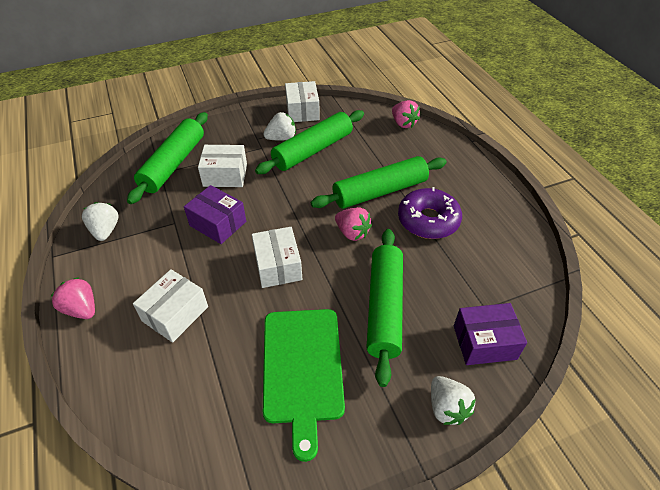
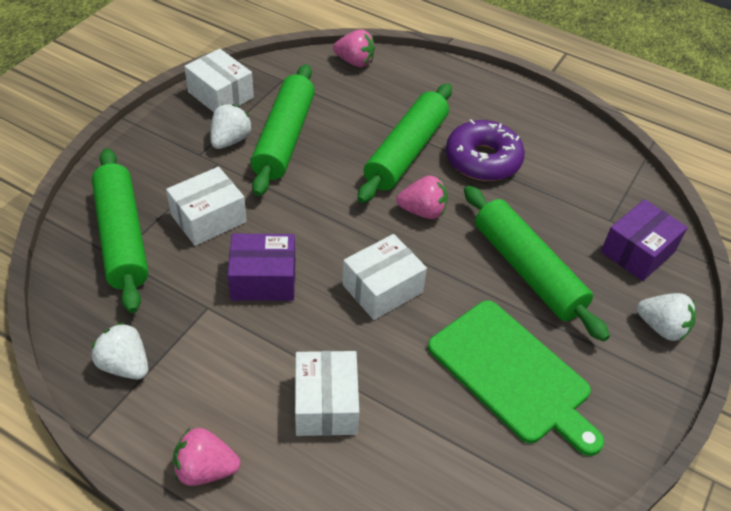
camera: 40 degrees left, 0 degrees up
white box [252,227,302,288] -> white box turned 75 degrees counterclockwise [342,234,427,320]

